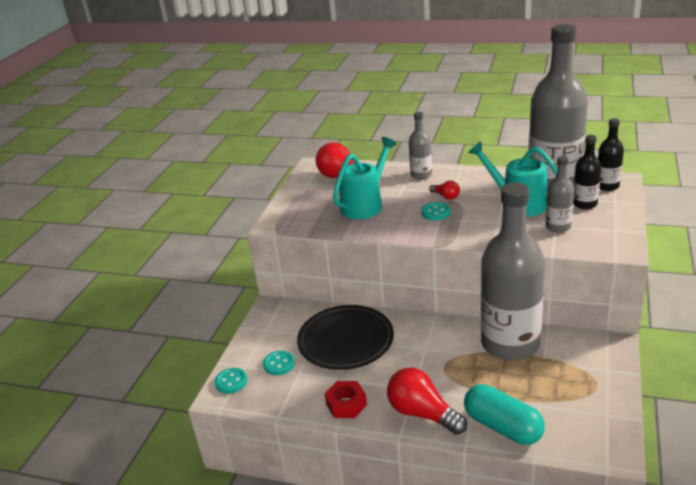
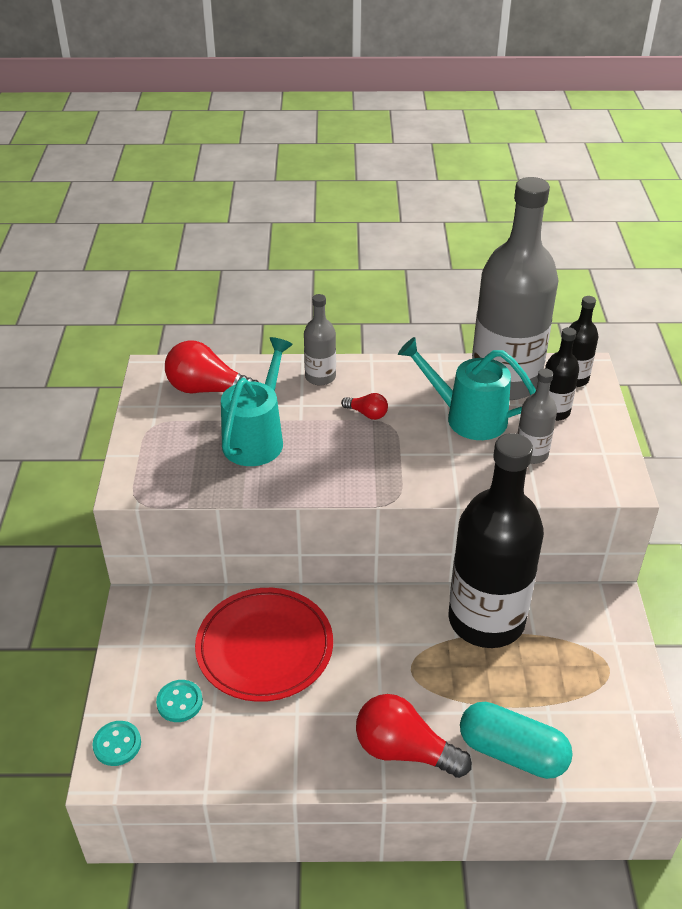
camera: 20 degrees left, 10 degrees up
black plate [297,305,394,370] -> red plate [195,588,333,702]
red nut [324,381,367,418] -> none
turquoise button [421,202,451,221] -> none
grey bottle [481,182,545,361] -> black bottle [448,433,544,648]

